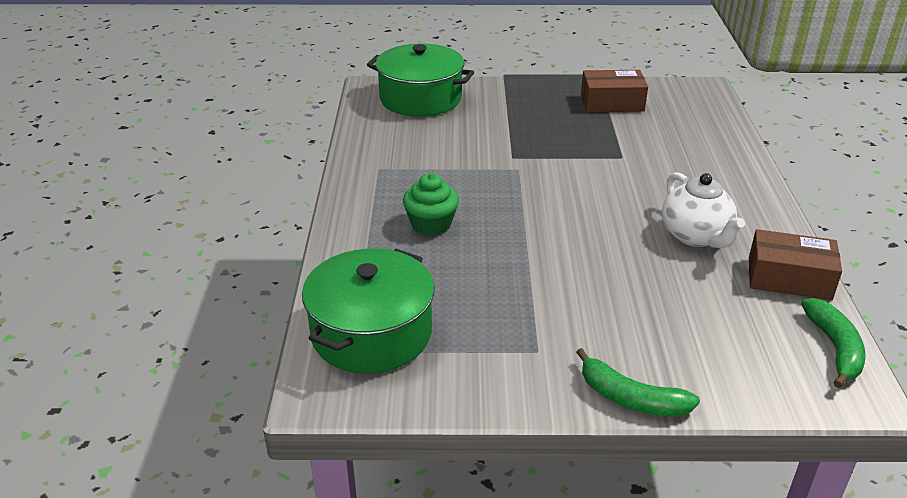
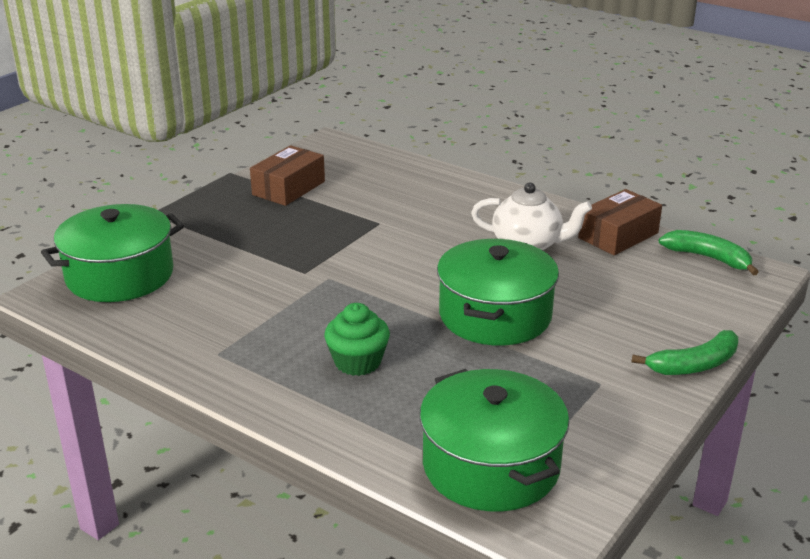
camera: 55 degrees left, 5 degrees down
none -> green pot [437,239,559,346]

